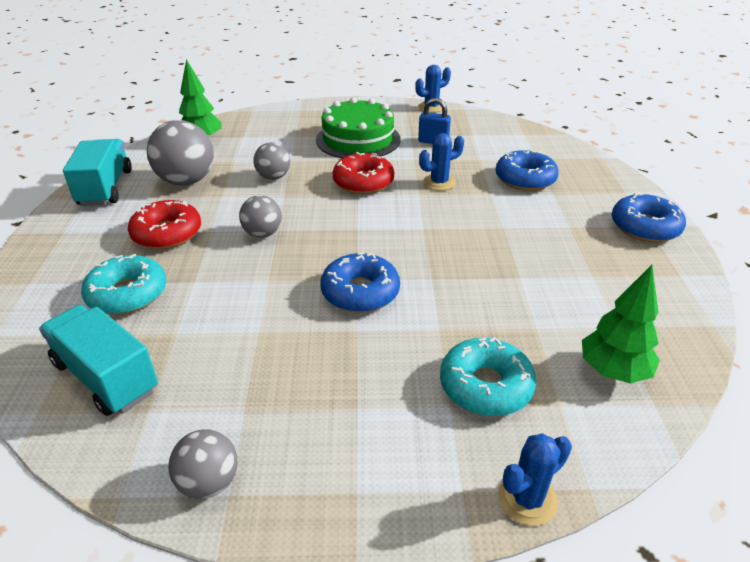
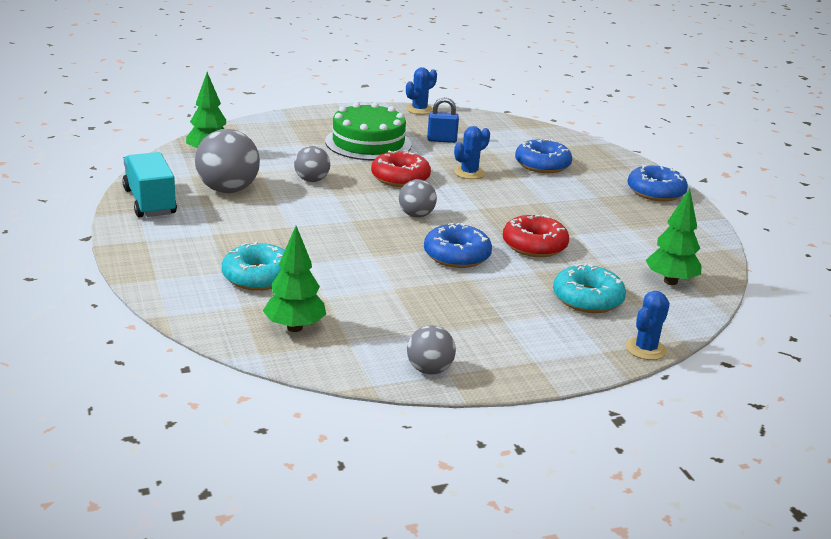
camera: 20 degrees left, 10 degrees down
turquoise truck [39,305,158,416] -> green tree [263,226,326,332]
red donut [128,200,201,249] -> red donut moved to [503,214,569,257]
grey ball [239,195,282,238] -> grey ball moved to [399,179,437,218]

